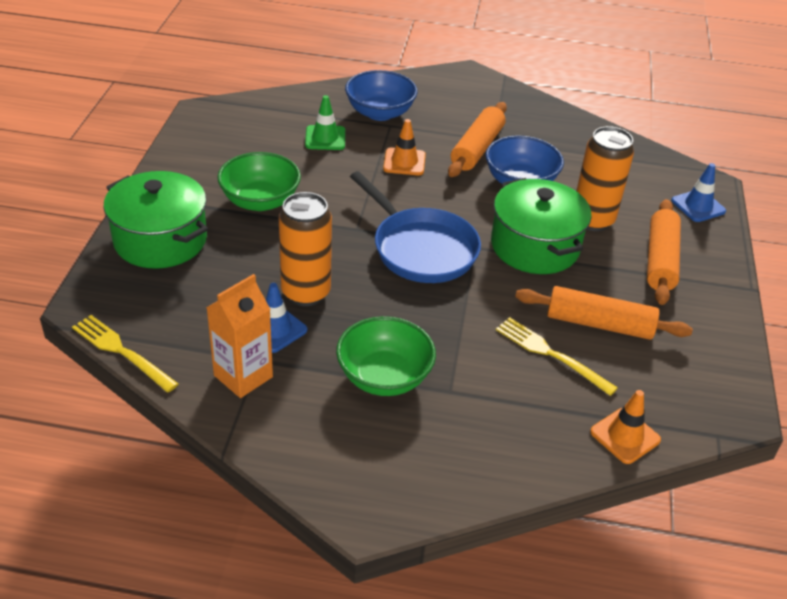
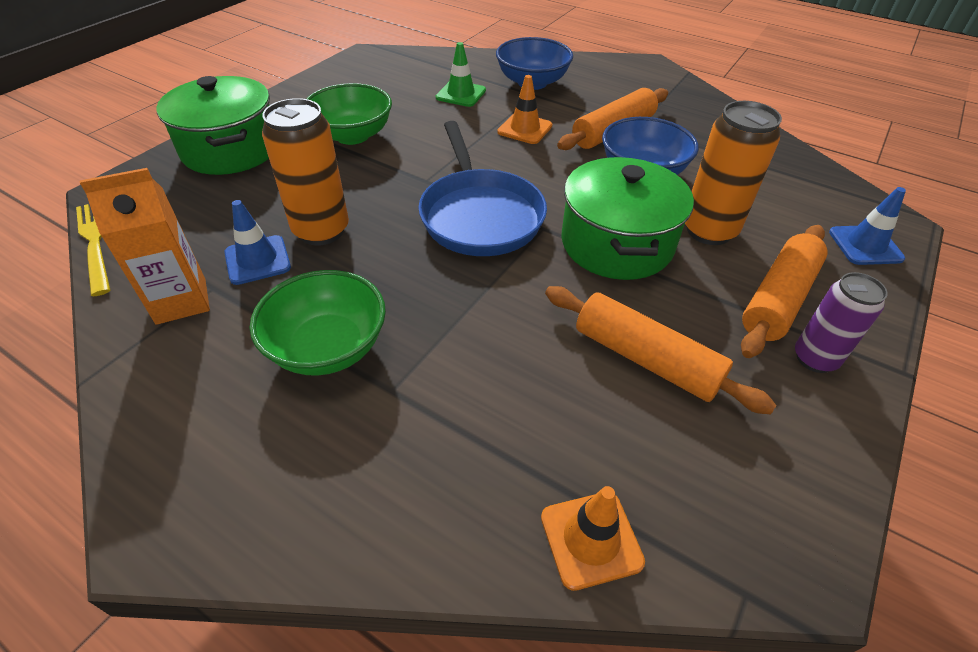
camera: 25 degrees right, 5 degrees up
yellow fork [496,317,618,396] -> none
none -> purple can [795,272,888,373]

